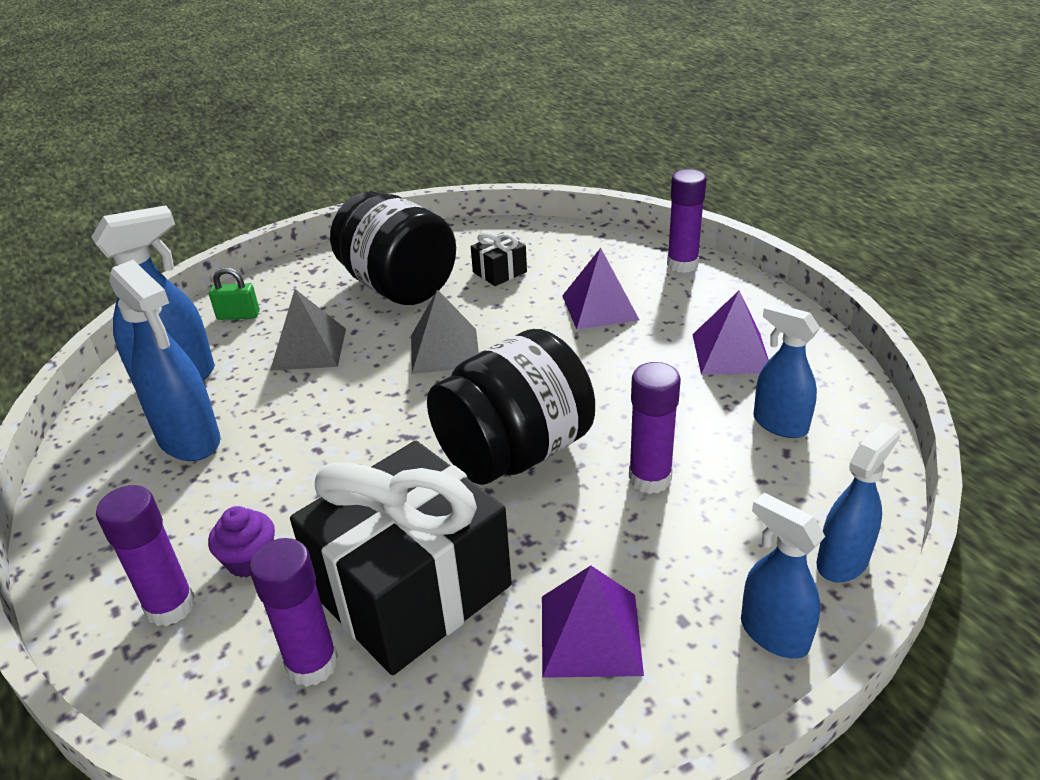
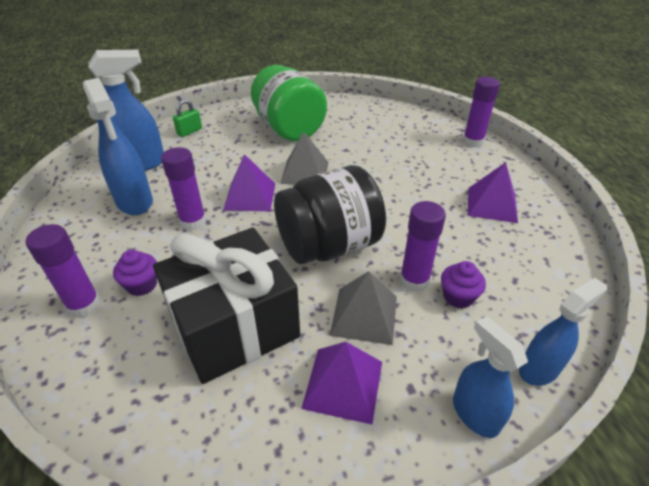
camera: 10 degrees right, 5 degrees up
green padlock [209,267,259,320] -> green padlock turned 60 degrees counterclockwise [173,99,202,137]
purple glue stick [249,538,338,687] -> purple glue stick moved to [161,147,206,231]
grey pyramid [270,289,346,371] -> grey pyramid moved to [330,271,397,345]
black jar [330,191,456,305] -> green jar [251,65,327,141]
black gift [471,231,527,286] -> none
purple pyramid [562,248,639,329] -> purple pyramid moved to [223,154,275,211]
blue spray bottle [753,303,820,438] -> none
none -> purple cupcake [441,261,486,308]

